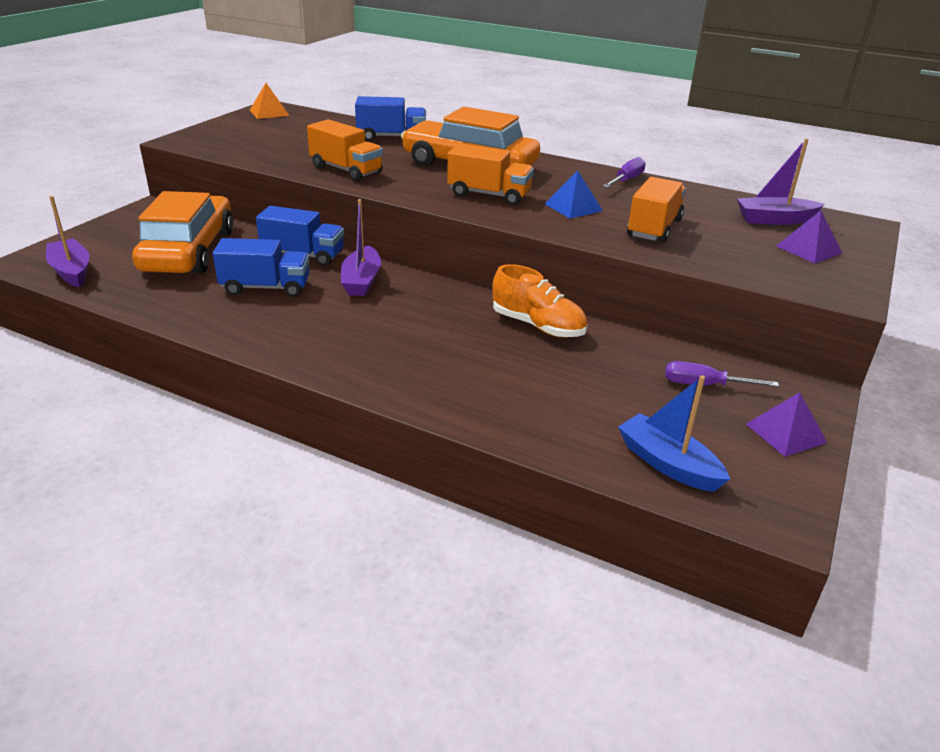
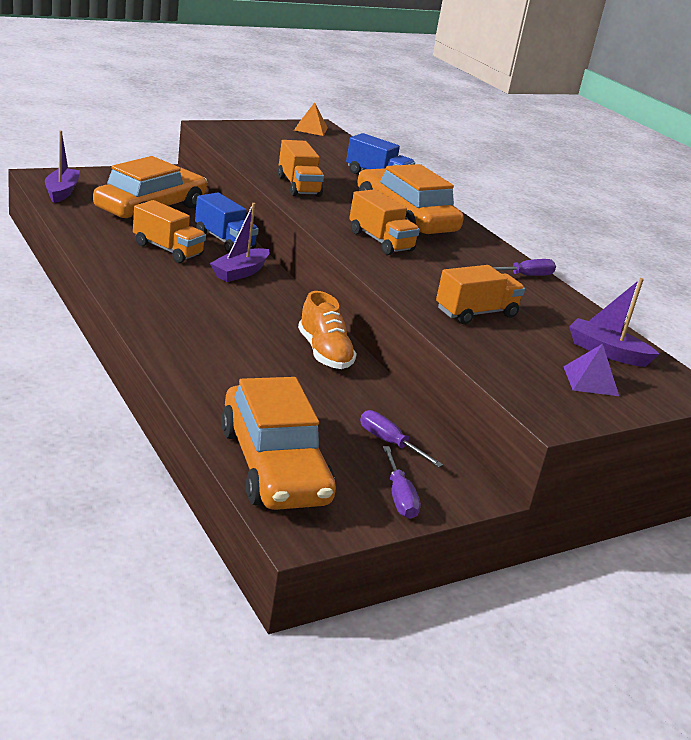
camera: 30 degrees right, 5 degrees down
blue truck [213,238,309,297] -> orange truck [133,200,206,263]
blue pyramid [545,170,603,219] -> none
blue boat [618,375,730,492] -> orange car [221,377,336,510]
purple pyramid [746,392,827,457] -> purple screwdriver [383,446,421,519]

